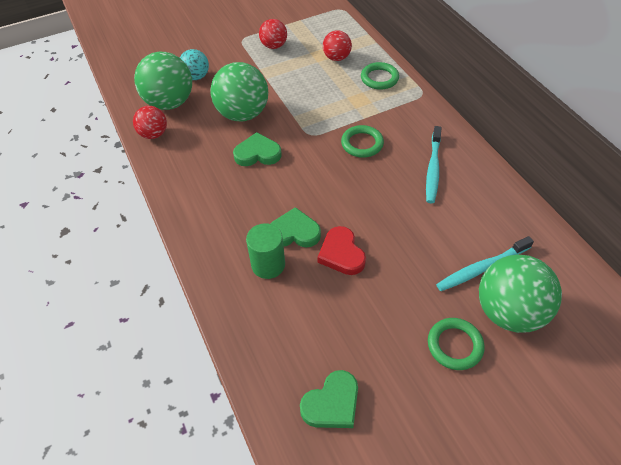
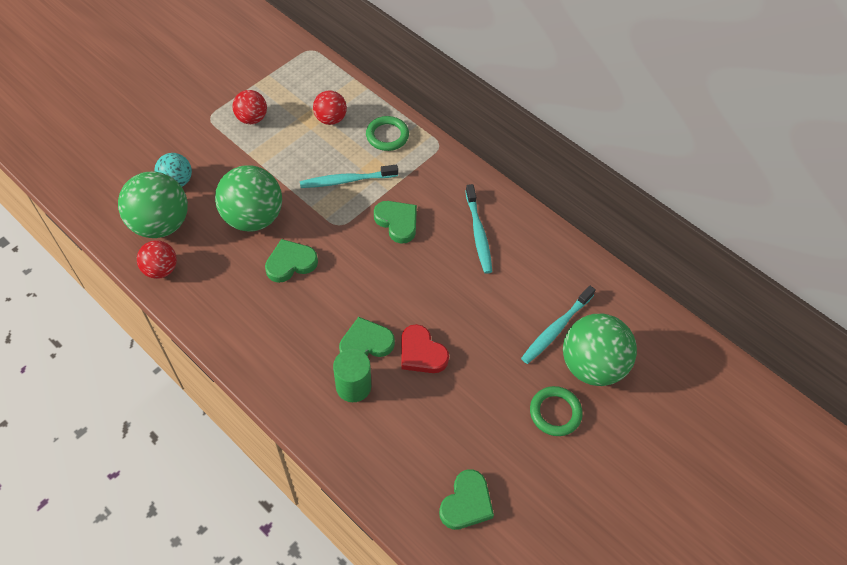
camera: 25 degrees left, 5 degrees up
green ring [341,125,384,158] -> green heart [374,201,417,244]
none -> turquoise toothbrush [300,165,398,188]

